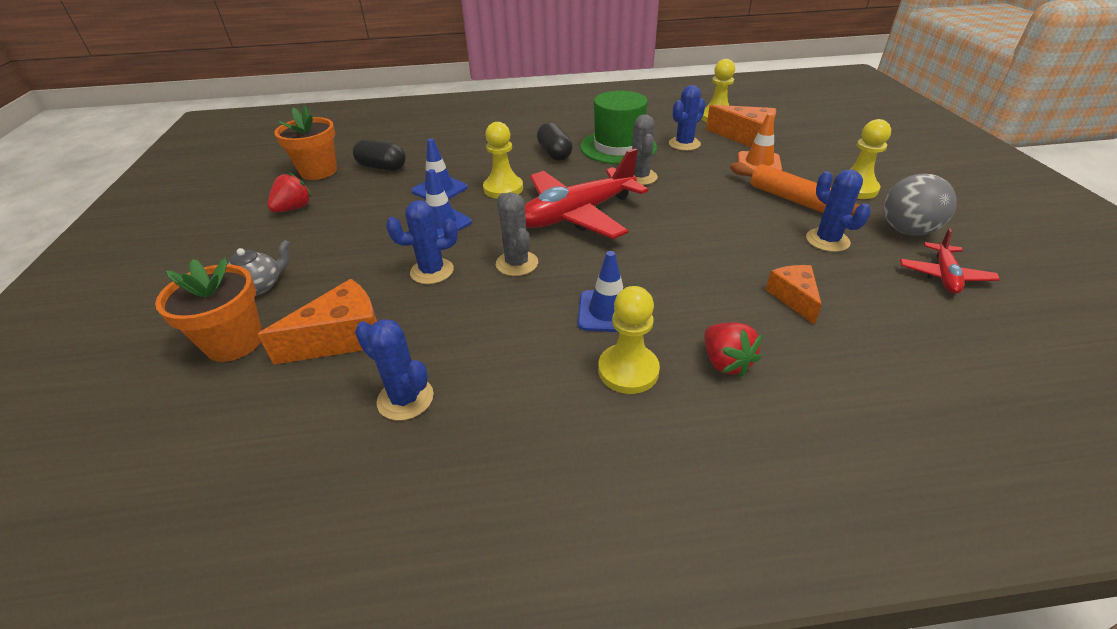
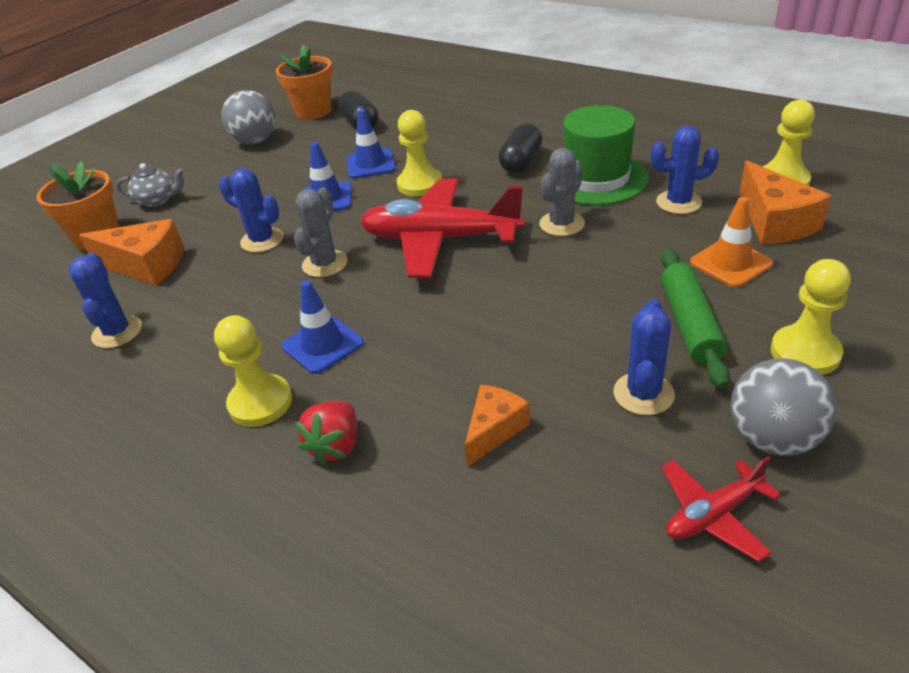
camera: 45 degrees right, 0 degrees up
red strawberry [267,172,312,212] -> grey ball [222,90,275,144]
orange rolling pin [730,162,860,216] -> green rolling pin [661,248,730,389]

